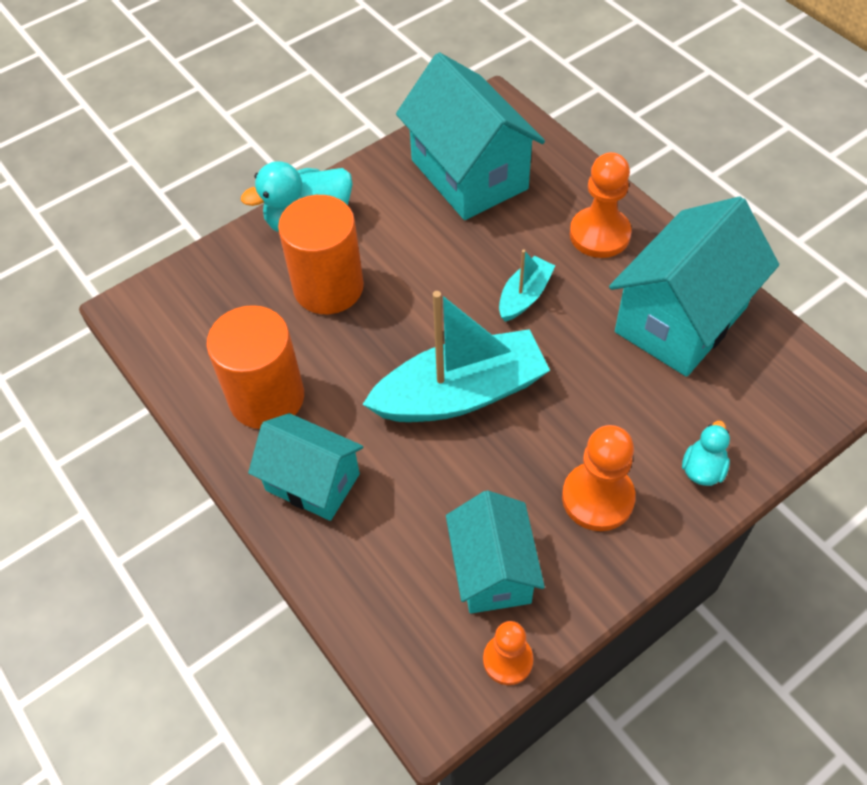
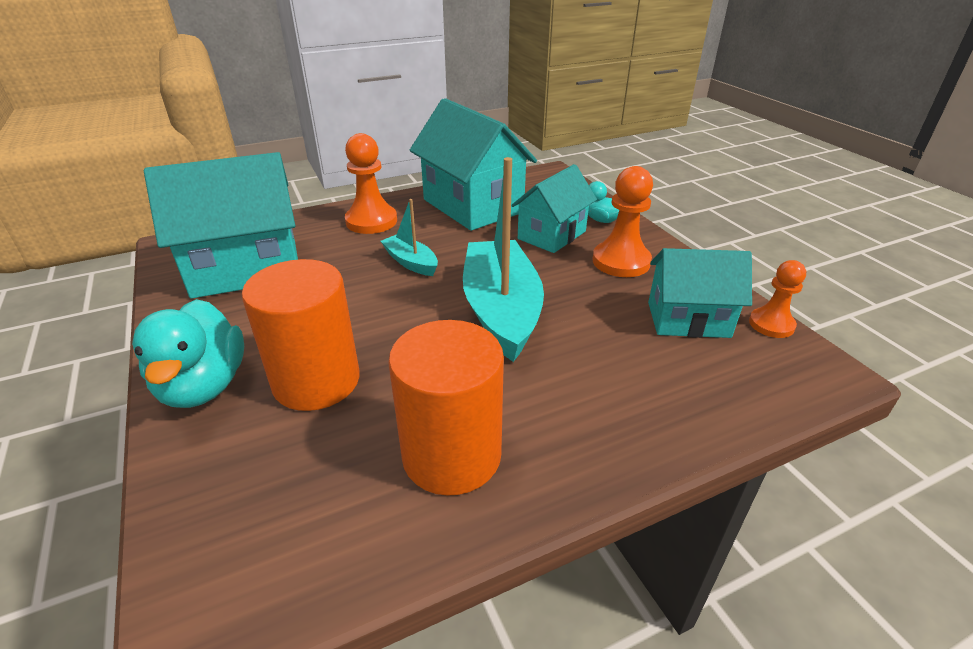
camera: 80 degrees left, 20 degrees down
turquoise house [248,413,363,521] -> turquoise house moved to [511,164,597,253]

